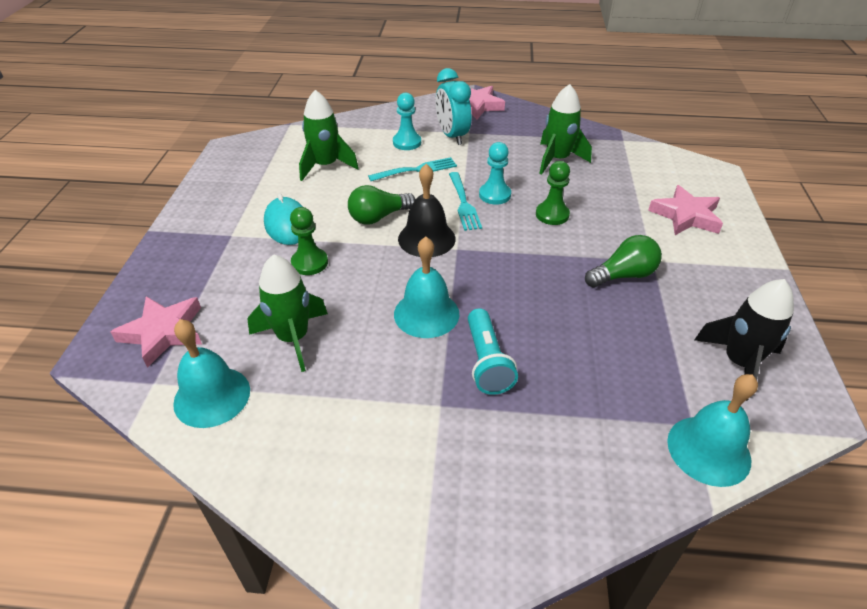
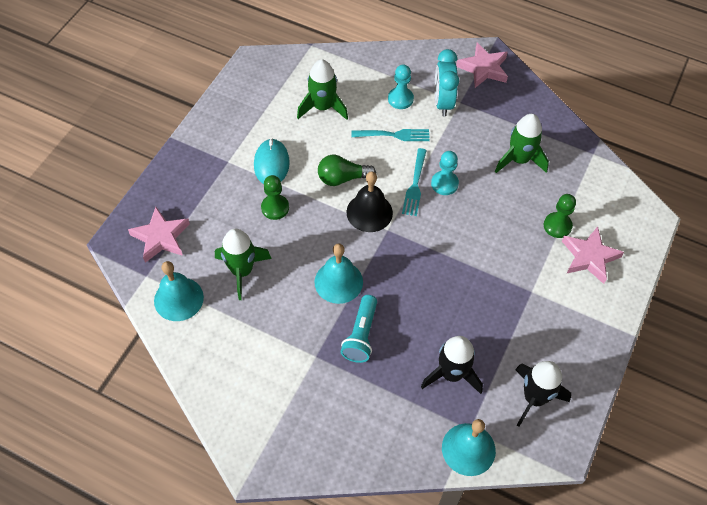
camera: 20 degrees right, 15 degrees up
green pawn [536,161,570,225] -> green pawn moved to [544,194,576,238]
green light bulb [585,235,662,288] -> none
none -> black rocket [421,336,483,394]

